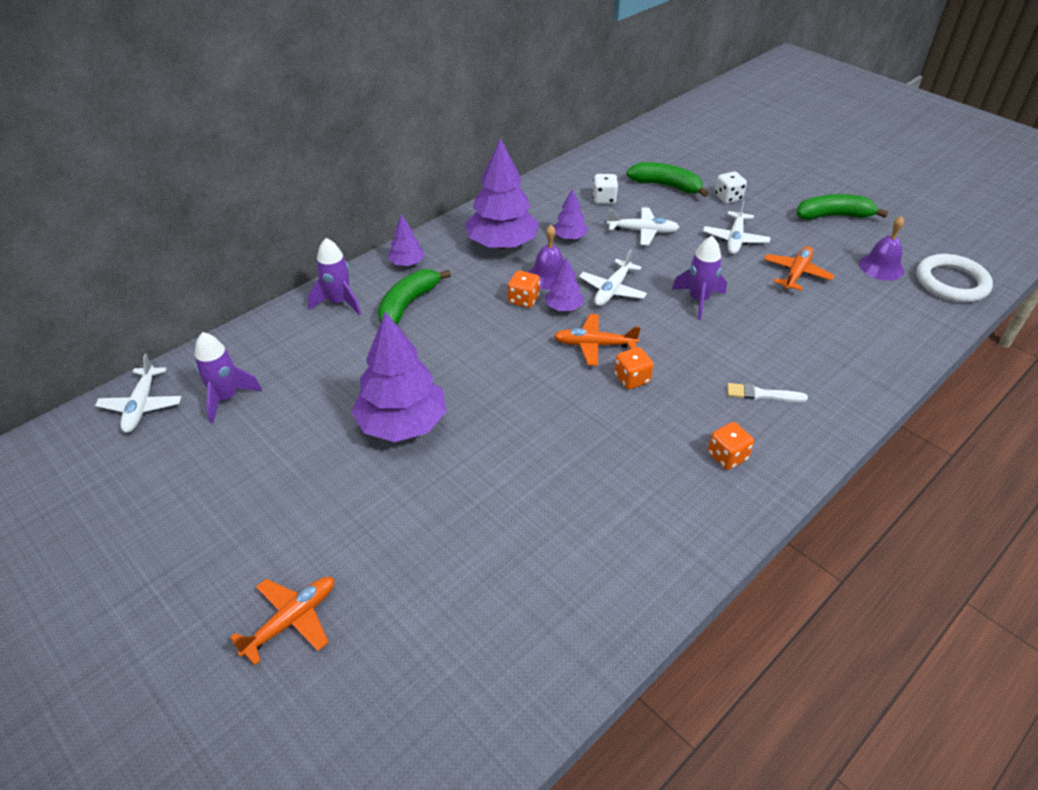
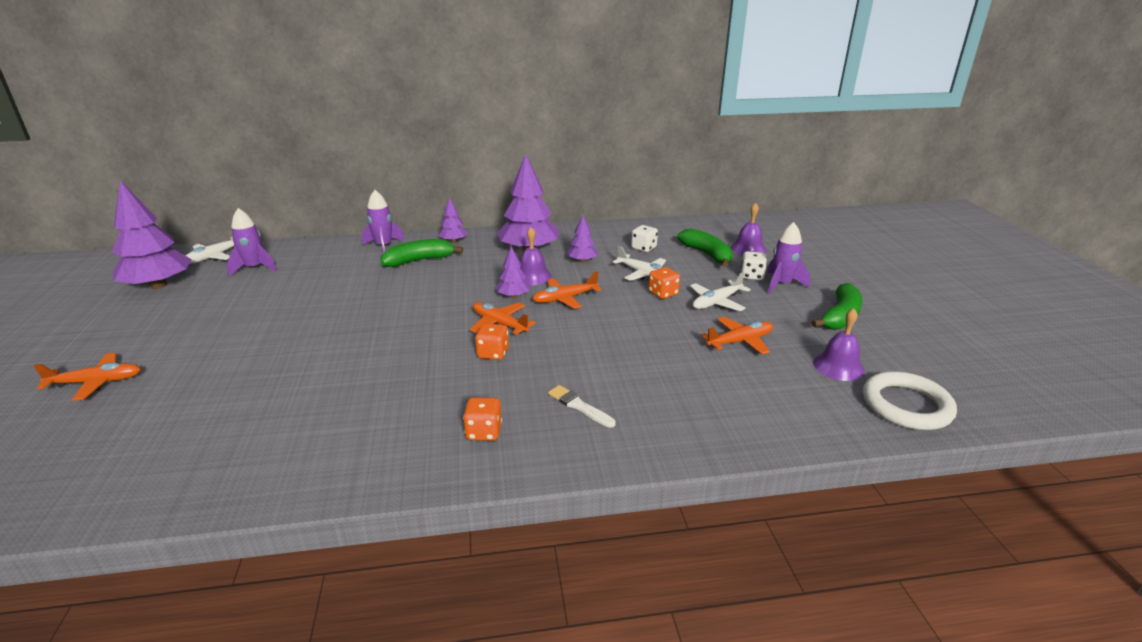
camera: 35 degrees right, 15 degrees down
purple tree [351,312,446,442] -> purple tree moved to [112,181,192,289]
orange dice [508,271,540,308] -> orange dice moved to [649,267,680,299]
white plane [579,250,647,306] -> orange plane [533,272,601,309]
purple rocket [672,236,727,320] -> purple rocket moved to [767,222,810,294]
green banana [797,194,888,220] -> green banana turned 90 degrees clockwise [811,283,862,330]
none -> purple bell [731,203,767,255]

